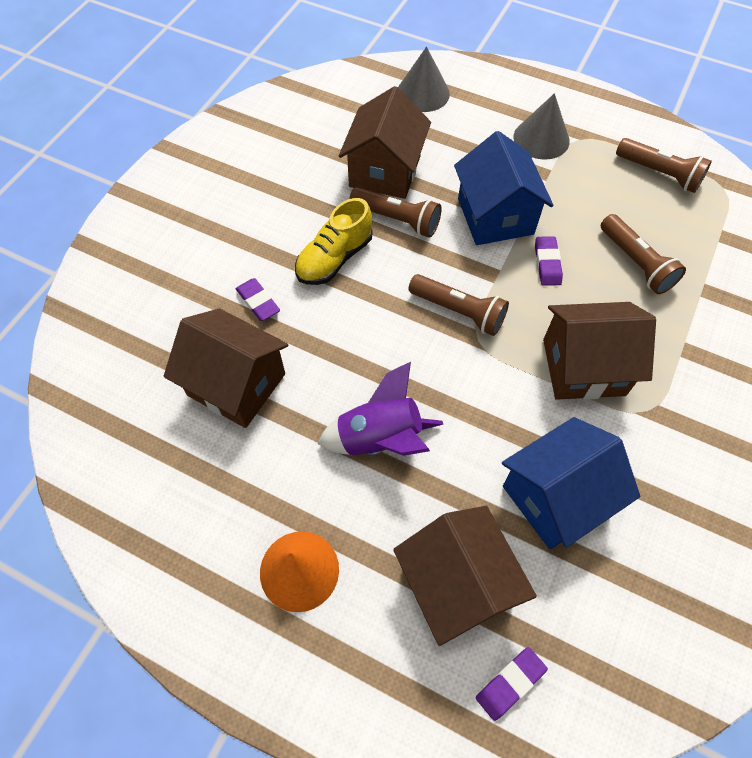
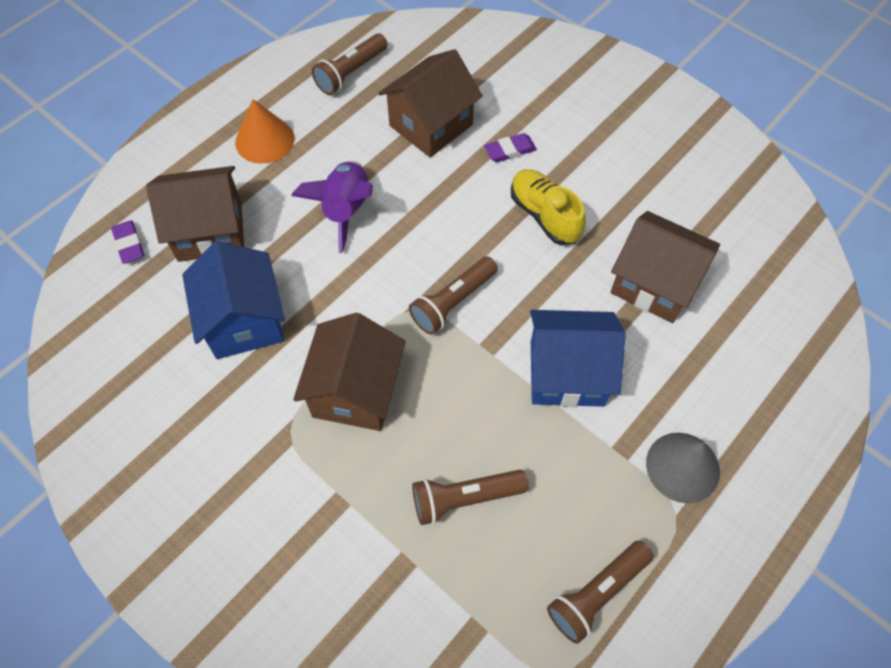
camera: 105 degrees right, 0 degrees up
brown flashlight [349,187,442,238] -> brown flashlight moved to [312,33,388,95]
grey cone [398,47,450,112] -> none
purple eraser [535,236,563,286] -> none

